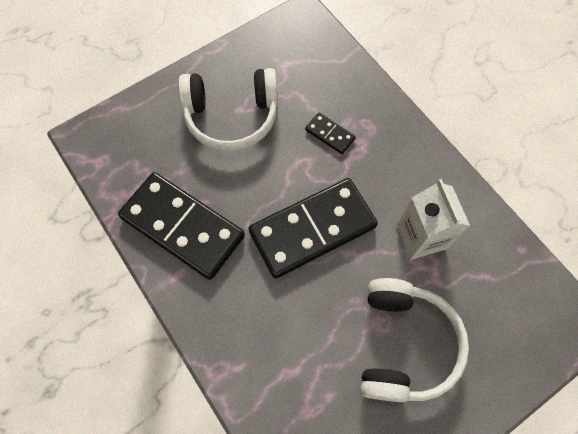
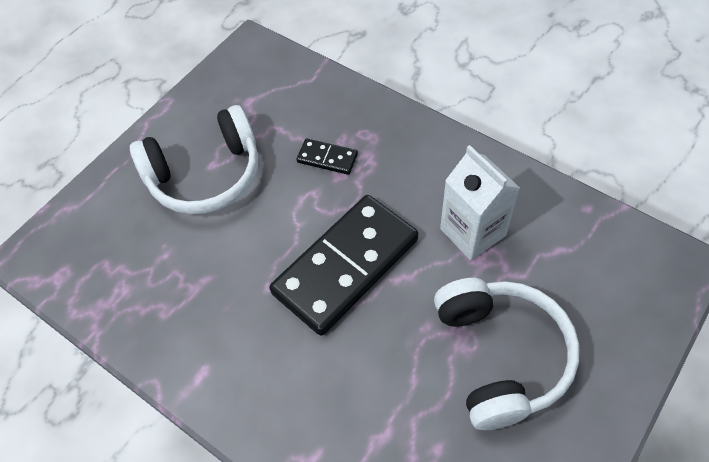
camera: 15 degrees left, 10 degrees down
black domino [118,172,245,280] -> none

